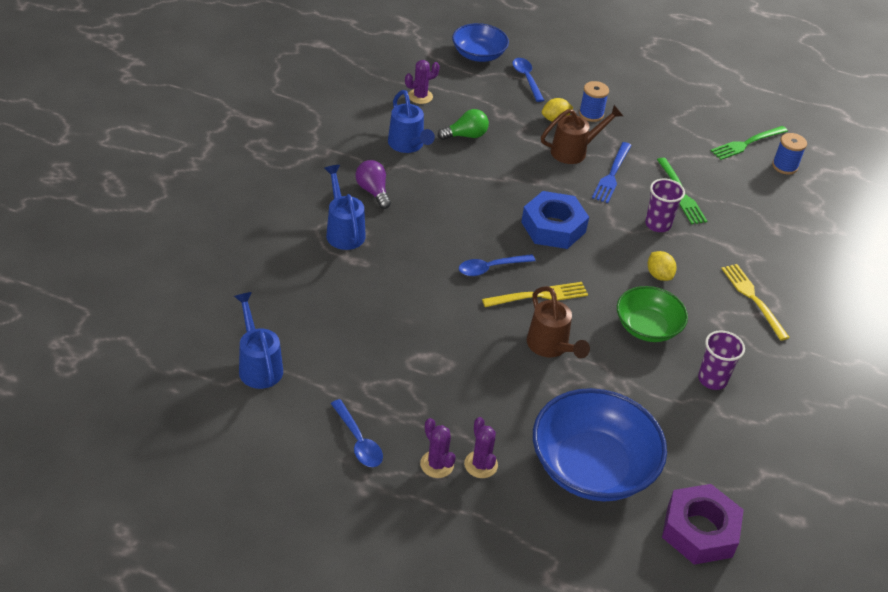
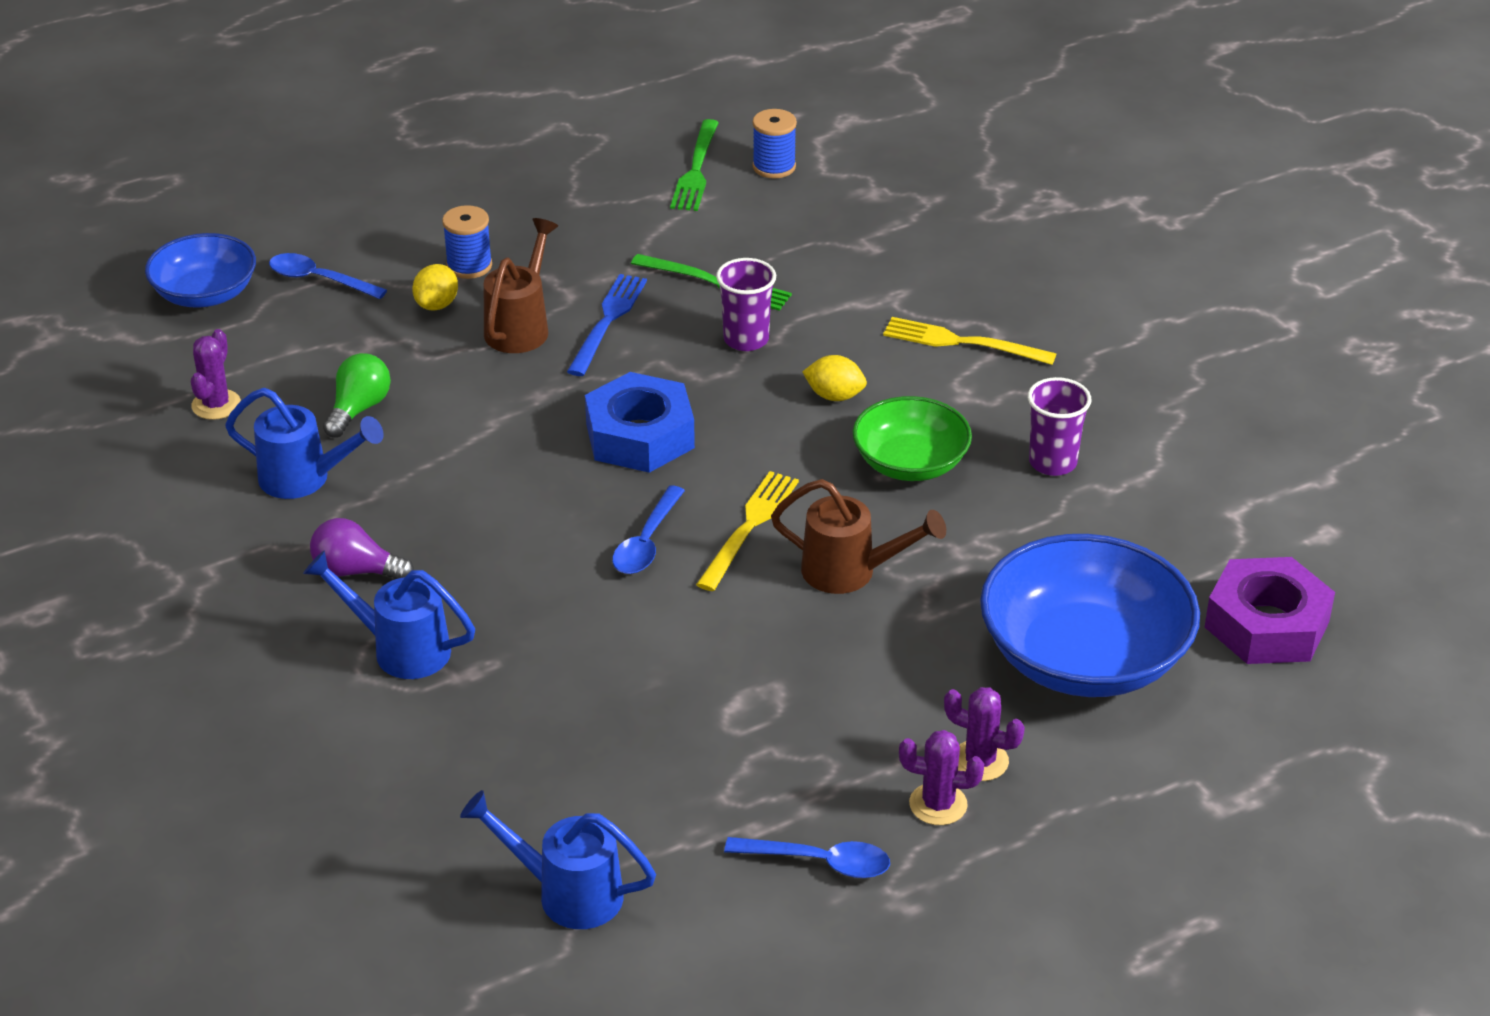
camera: 45 degrees left, 5 degrees down
blue fork [592,142,632,203] -> blue fork turned 135 degrees counterclockwise [567,274,647,376]

